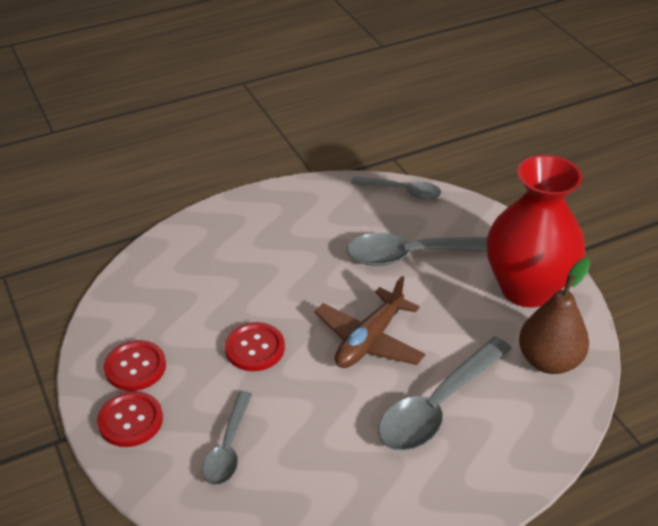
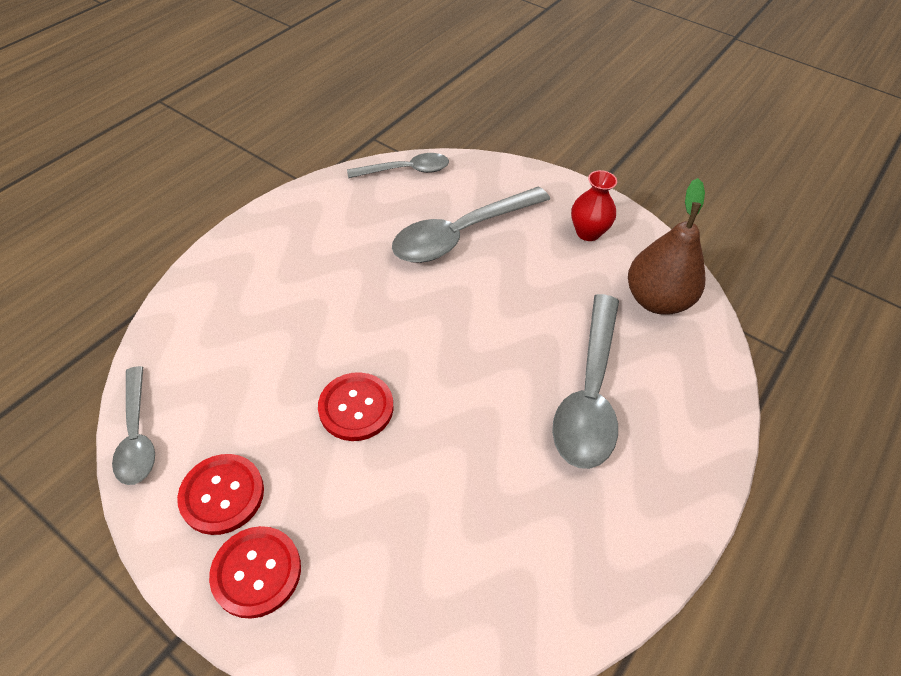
camera: 30 degrees left, 10 degrees up
grey spoon [202,391,252,485] -> grey spoon moved to [112,366,155,485]
brown plane [314,276,425,368] -> none
red vase [487,155,585,308] -> red vase [571,170,617,241], size x0.43

